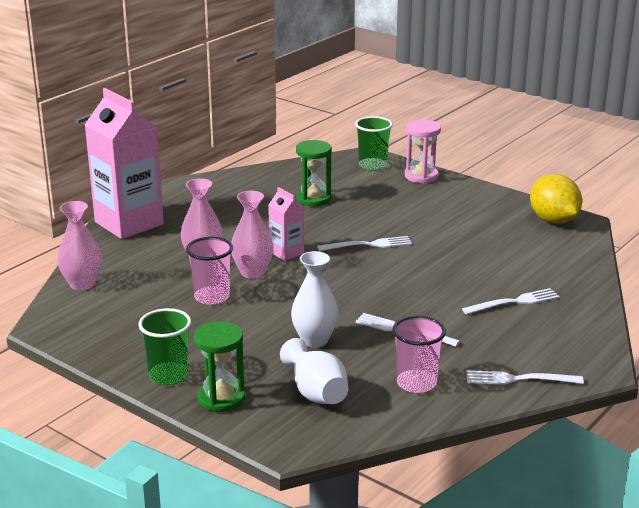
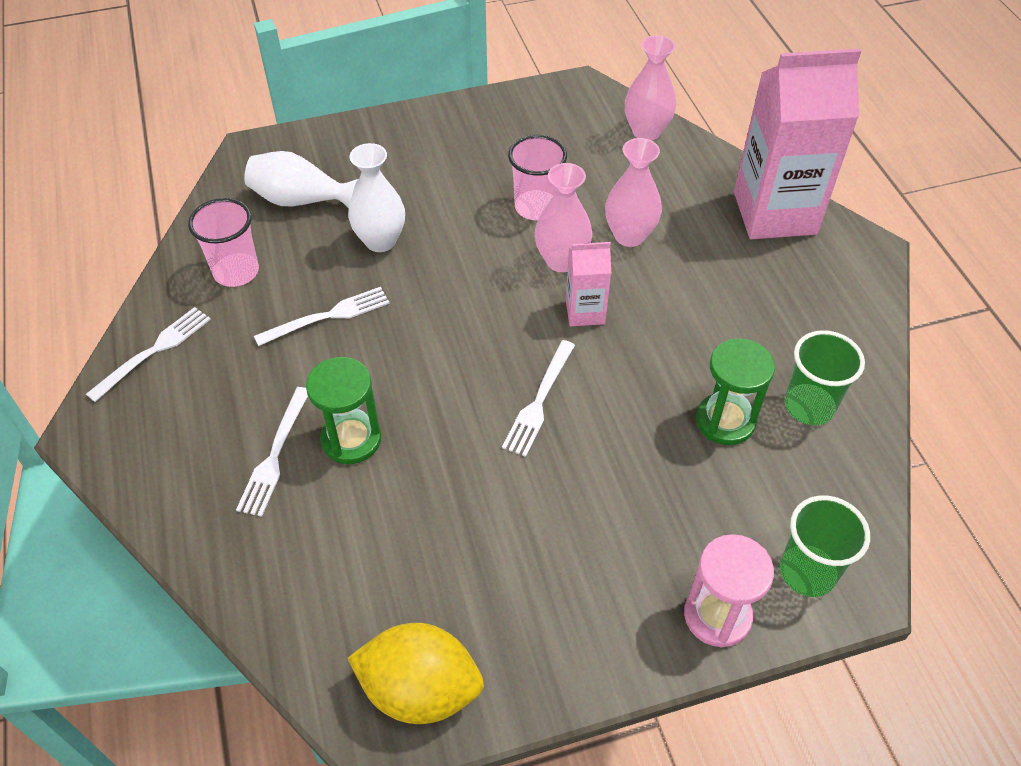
camera: 125 degrees right, 25 degrees up
green cup [138,308,191,385] -> green cup moved to [785,330,865,425]
green hourglass [194,321,245,412] -> green hourglass moved to [306,357,382,464]

